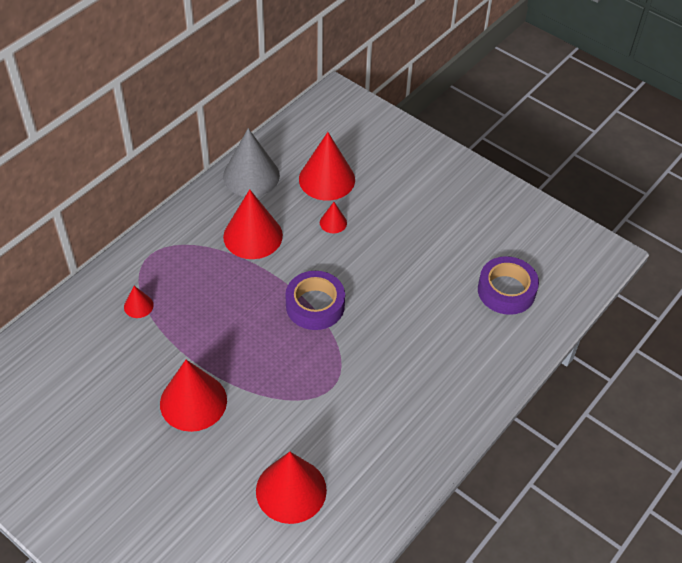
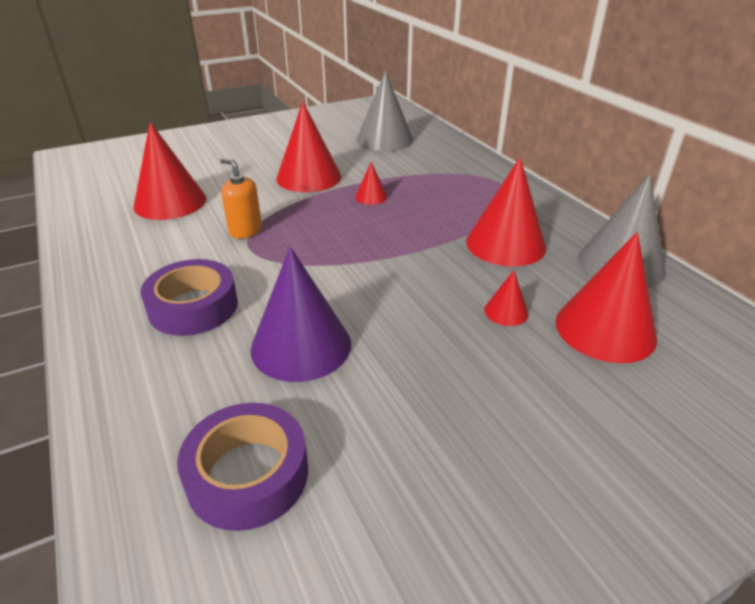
camera: 115 degrees right, 15 degrees down
red cone [124,286,154,318] -> red cone moved to [355,162,387,205]
purple tape [285,271,345,330] -> purple tape moved to [141,259,238,336]
none -> orange soap dispenser [220,158,262,239]
none -> purple cone [251,247,351,382]
none -> grey cone [356,71,413,151]

